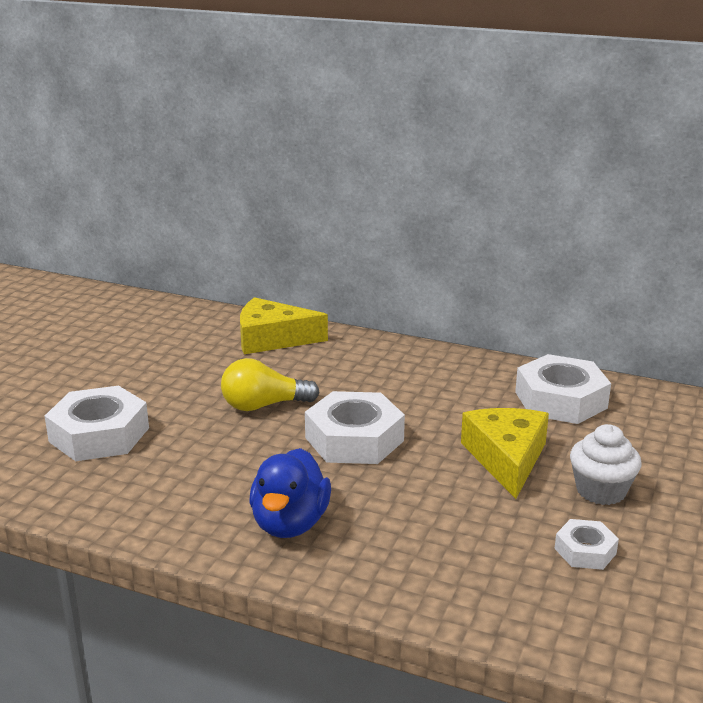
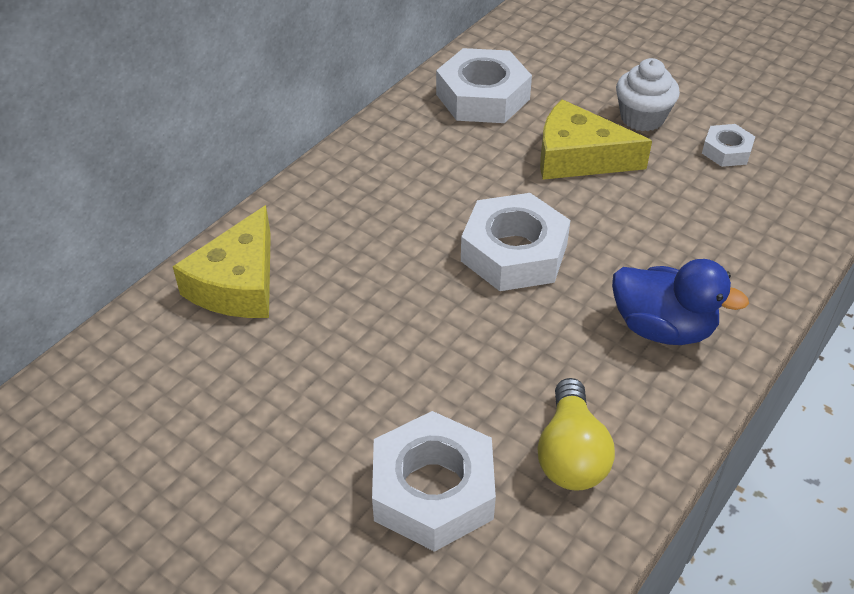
camera: 75 degrees left, 20 degrees up
yellow light bulb [221,358,320,411] -> yellow light bulb moved to [537,378,615,491]

